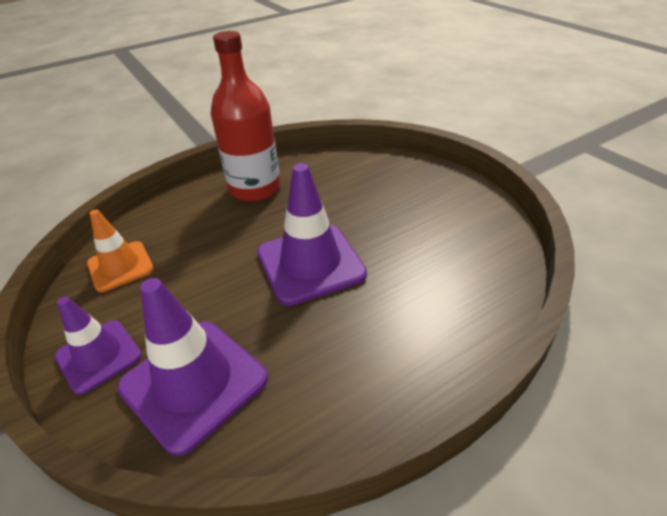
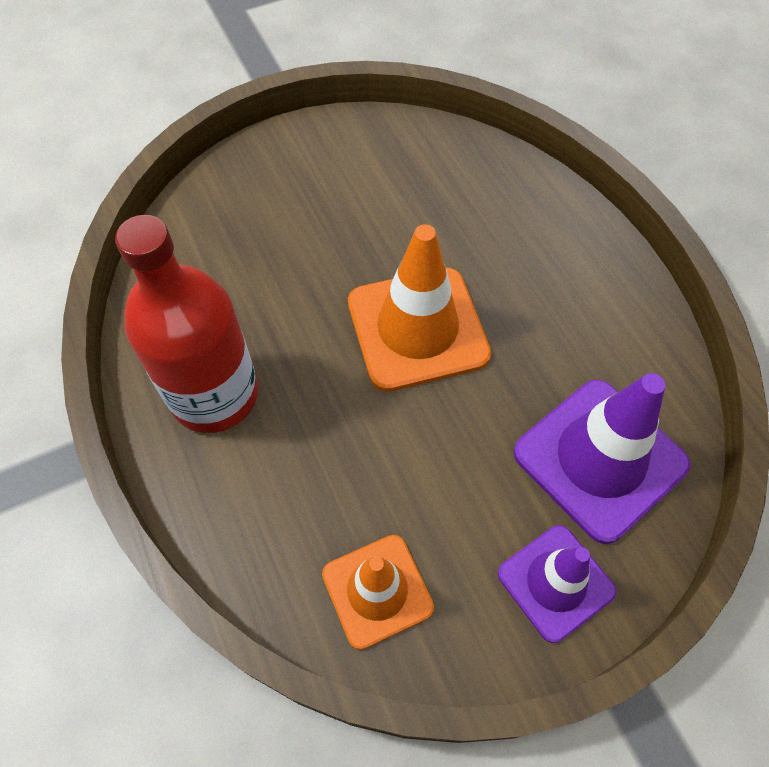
camera: 85 degrees left, 20 degrees up
purple traffic cone [257,163,367,306] -> orange traffic cone [348,224,491,392]

